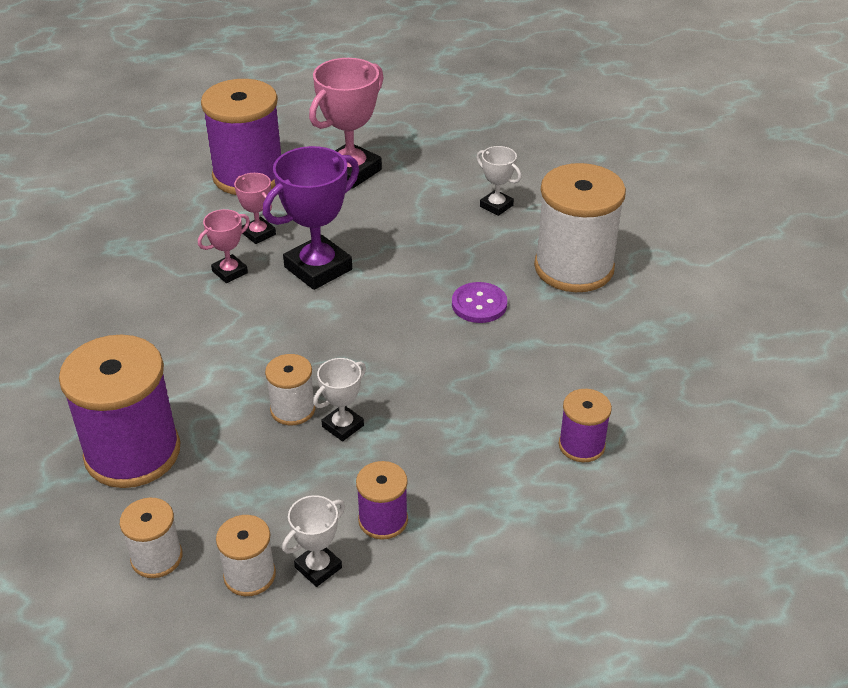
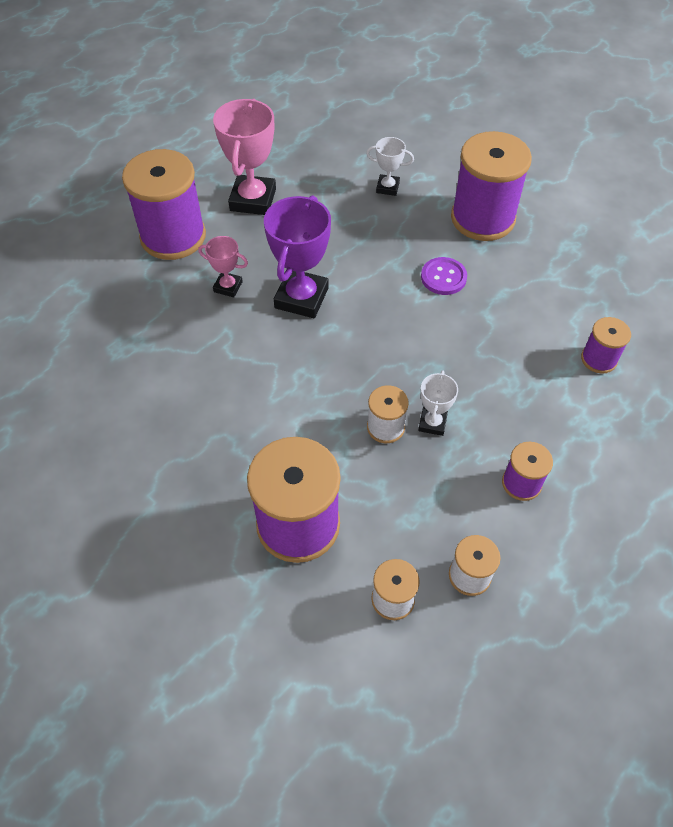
camera: 30 degrees left, 15 degrees up
pink trophy [198,209,250,283] -> none
white trophy [282,495,345,587] -> none
white spool [534,163,626,292] -> purple spool [451,131,532,241]

